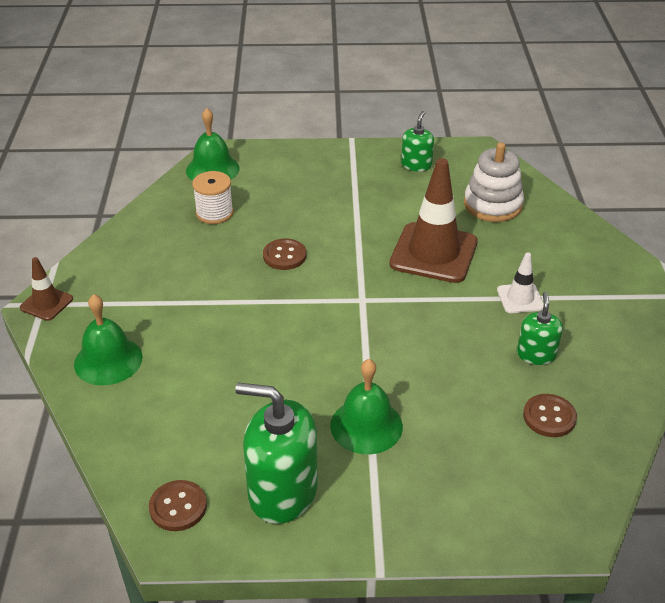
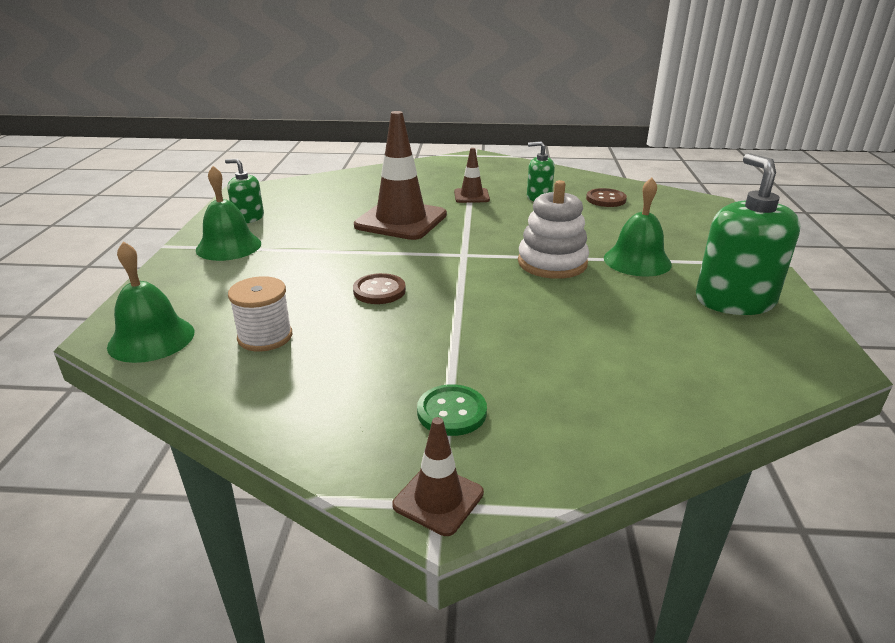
camera: 85 degrees left, 10 degrees down
green bell [74,294,143,385] -> green bell moved to [196,166,261,261]
brown button [149,480,207,531] -> none
green soap dispenser [235,383,318,524] -> green soap dispenser turned 150 degrees clockwise [696,153,801,315]
white stacking toy [464,142,524,222] -> white stacking toy moved to [518,180,589,279]
white traffic cone [497,252,544,313] -> brown traffic cone [454,148,490,203]
none -> green button [417,384,487,436]

